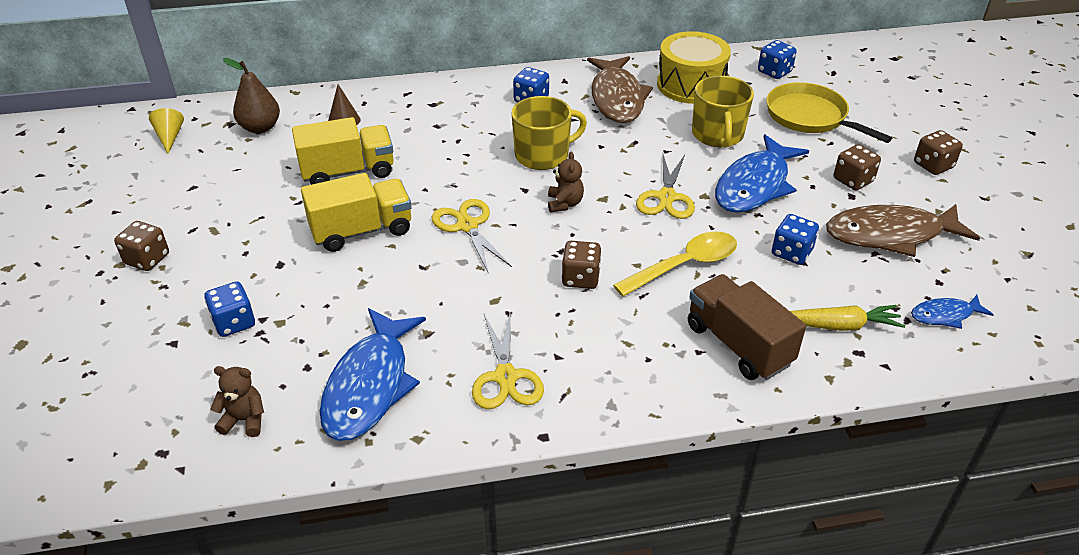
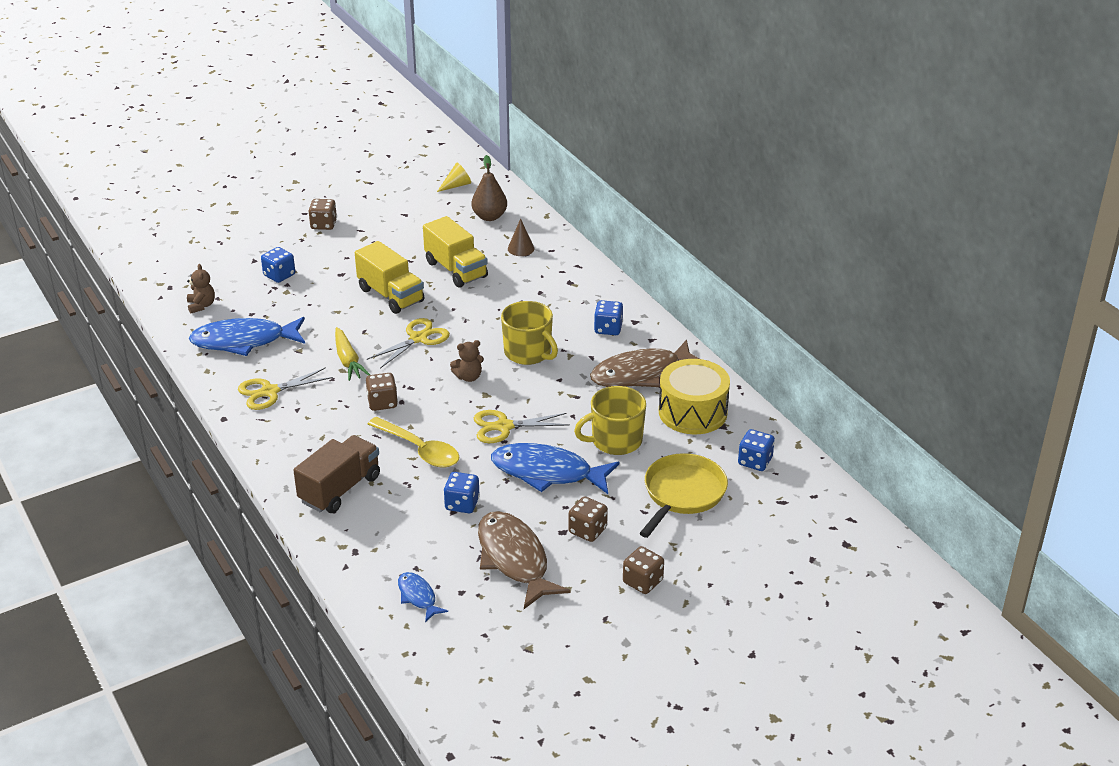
camera: 70 degrees right, 5 degrees down
yellow carrot [790,305,905,331] -> yellow carrot moved to [335,327,370,381]

